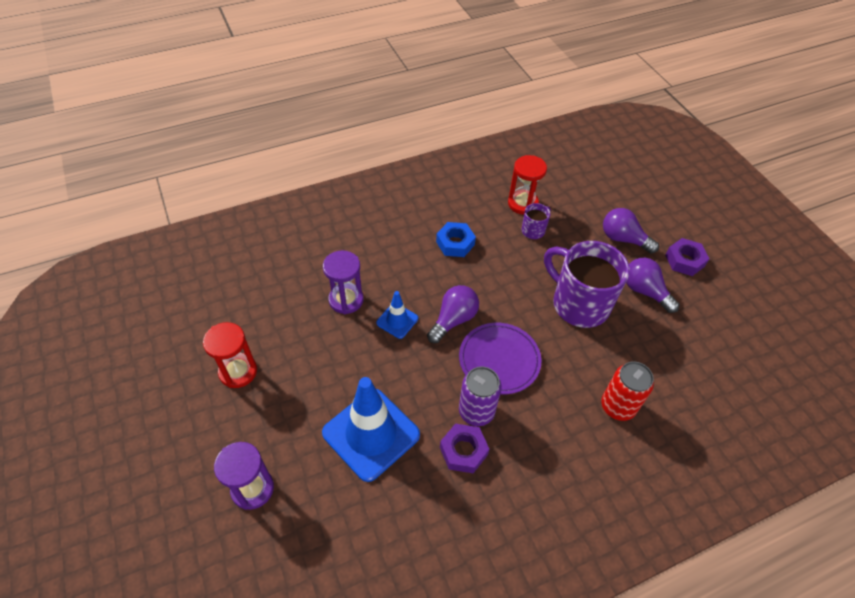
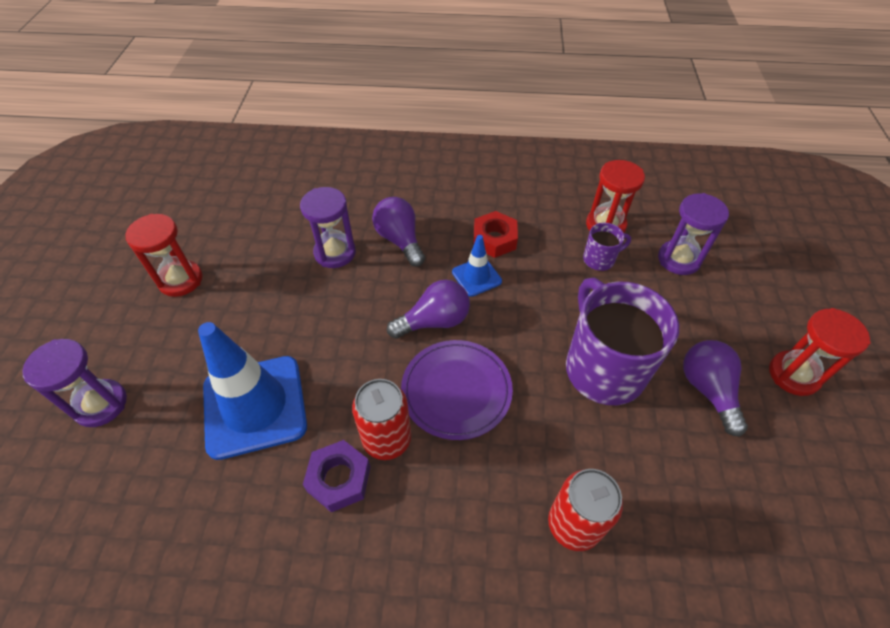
camera: 30 degrees right, 0 degrees up
blue traffic cone [376,291,418,339] -> blue traffic cone moved to [452,235,502,297]
blue nut [436,222,476,257] -> red nut [473,211,518,258]
purple can [459,366,501,426] -> red can [352,379,411,460]
purple light bulb [603,208,659,253] -> purple light bulb moved to [372,197,425,267]
purple nut [665,238,709,276] -> red hourglass [769,308,870,396]
none -> purple hourglass [658,193,729,275]

